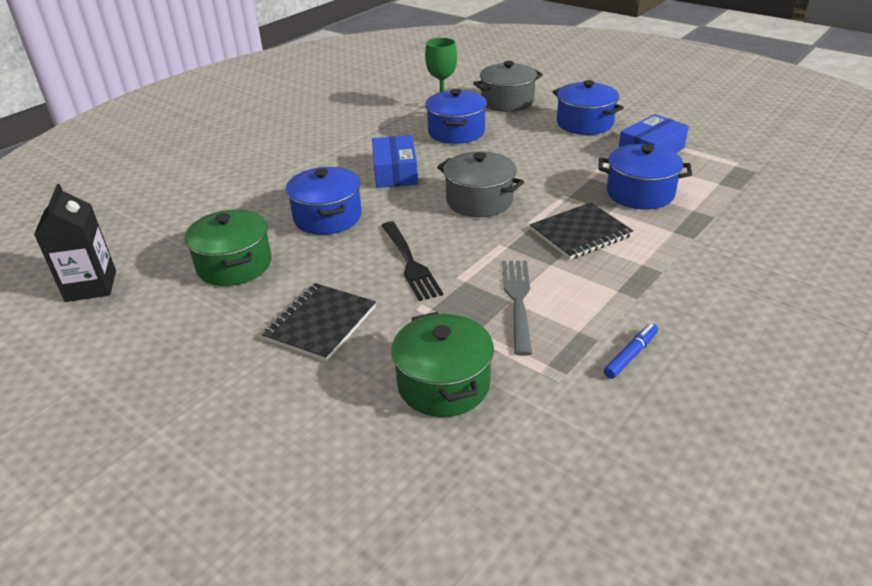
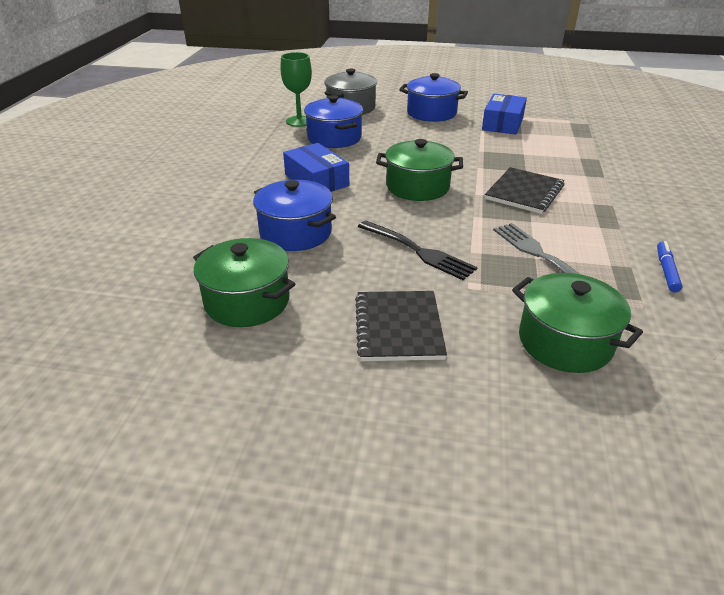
camera: 30 degrees left, 0 degrees up
black carton [34,184,116,302] -> none
grey pot [437,151,524,217] -> green pot [376,139,463,201]
blue pot [599,144,692,210] -> none

